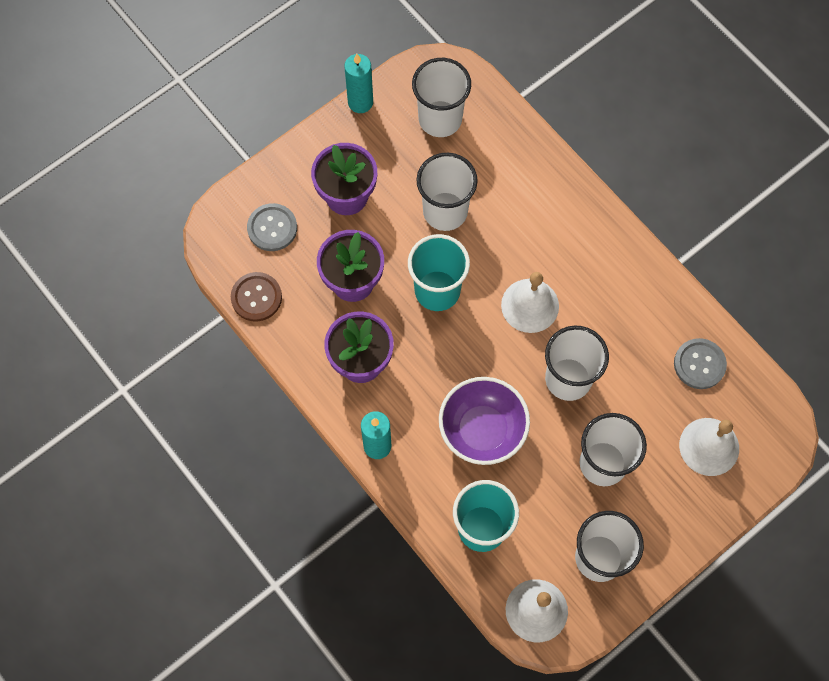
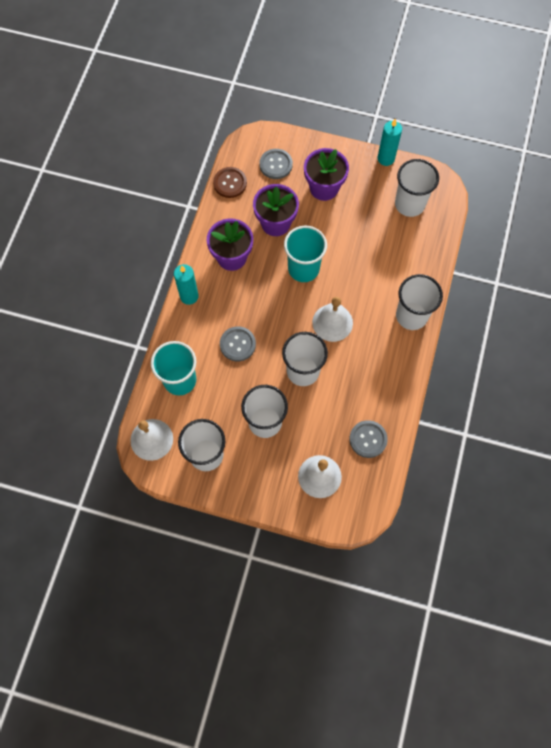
camera: 55 degrees right, 0 degrees up
white cup [416,153,478,231] -> white cup moved to [396,274,443,330]
purple bowl [439,377,530,465] -> grey button [220,326,256,361]

